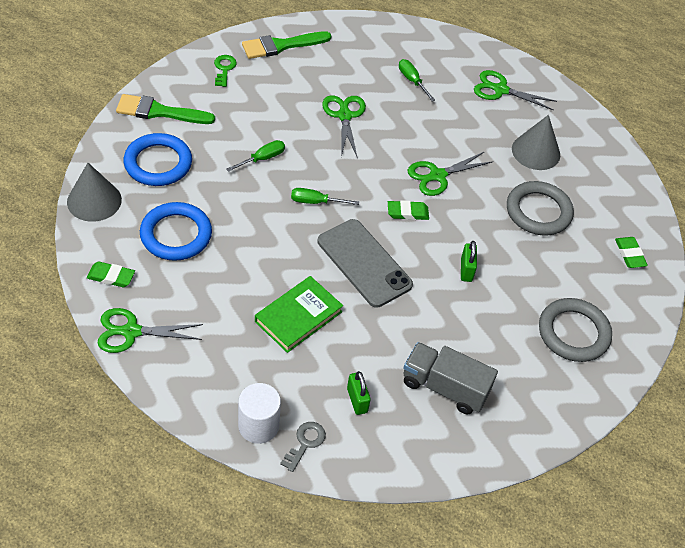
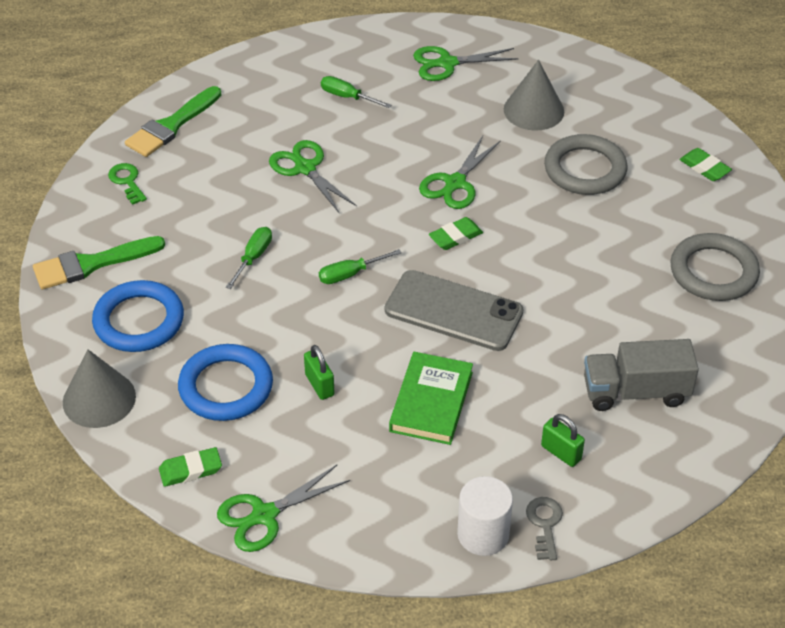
camera: 25 degrees left, 5 degrees down
green padlock [461,241,477,282] -> green padlock moved to [304,345,335,400]

